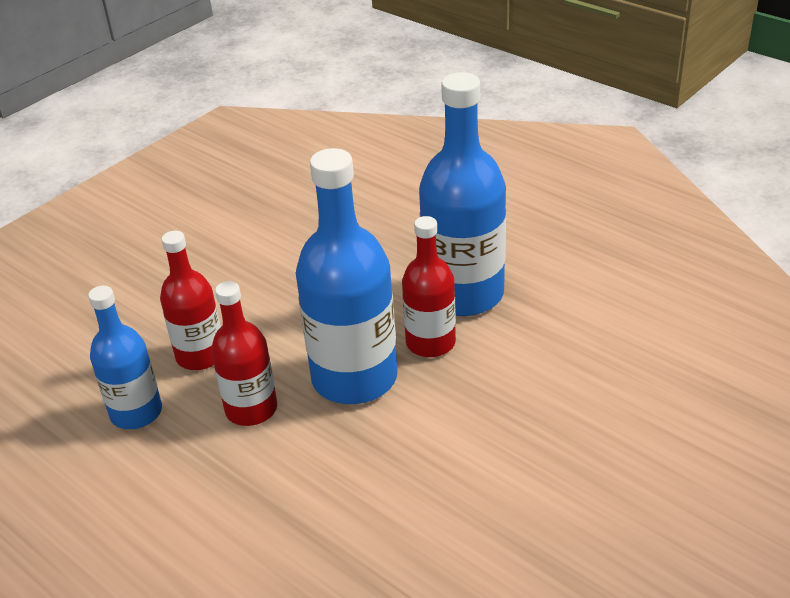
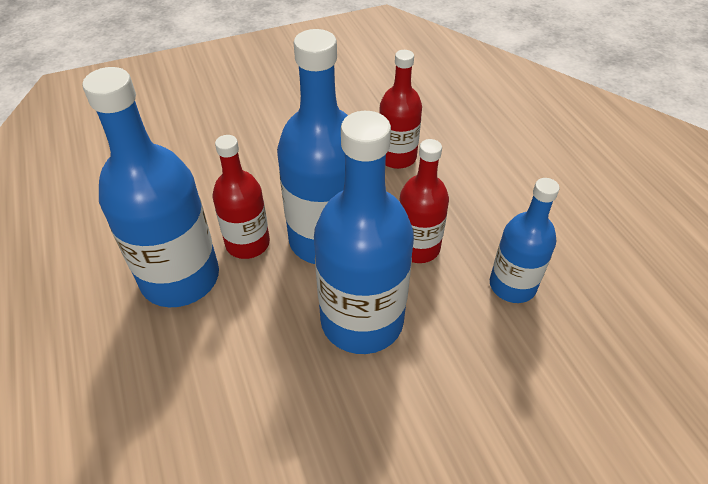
camera: 155 degrees left, 10 degrees up
red bottle [160,231,221,370] -> red bottle moved to [379,50,422,169]
none -> blue bottle [314,111,414,354]

